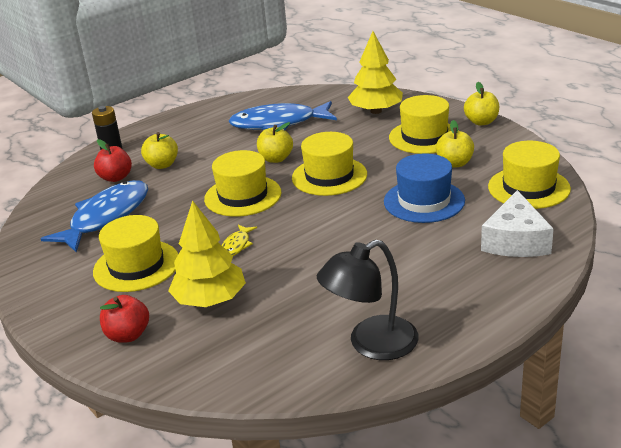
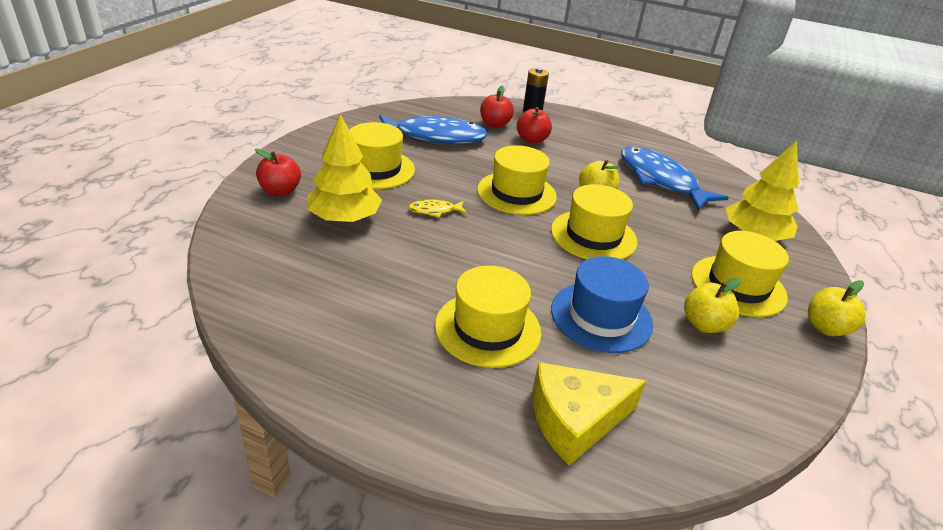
camera: 55 degrees right, 5 degrees up
yellow apple [141,132,178,169] -> red apple [517,107,552,143]
black lamp [317,240,418,360] -> none
white cheese [481,190,554,257] -> yellow cheese [532,362,647,465]
yellow hat [488,141,571,209] -> yellow hat moved to [435,266,541,368]

